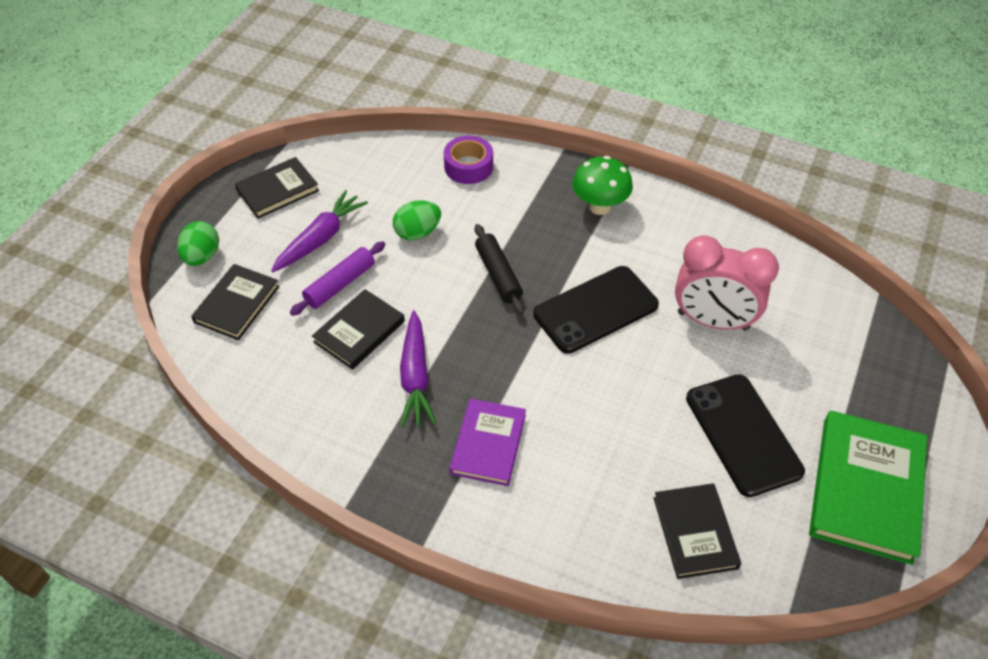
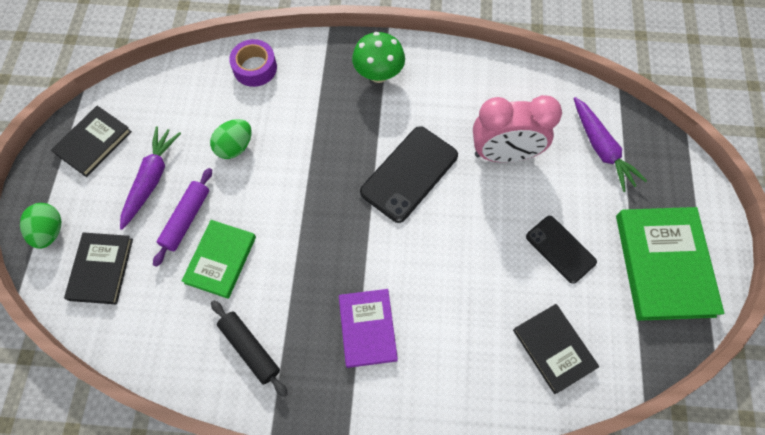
camera: 20 degrees left, 15 degrees up
black book [312,289,405,370] -> green book [182,220,256,299]
purple carrot [400,310,436,427] -> purple carrot moved to [574,97,647,192]
black rolling pin [475,224,524,315] -> black rolling pin moved to [211,301,288,397]
black phone [686,374,805,497] -> black phone [526,216,597,284], size x0.64

